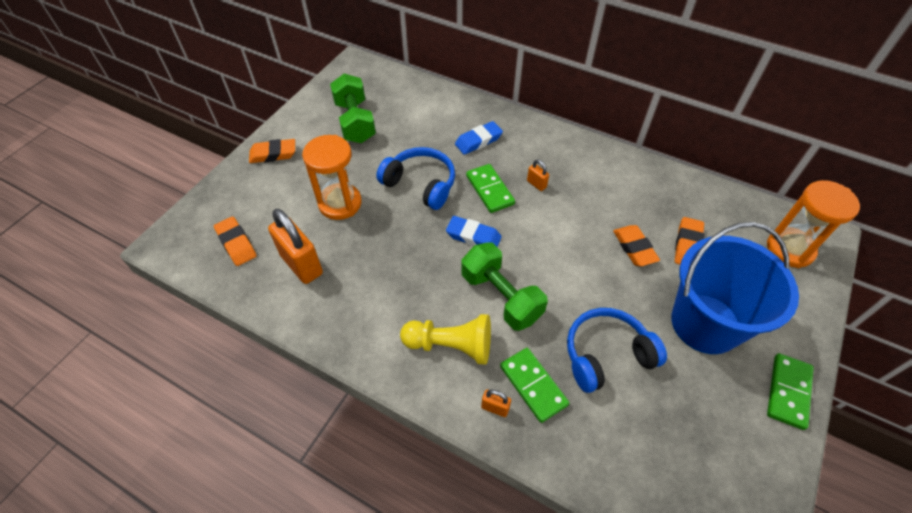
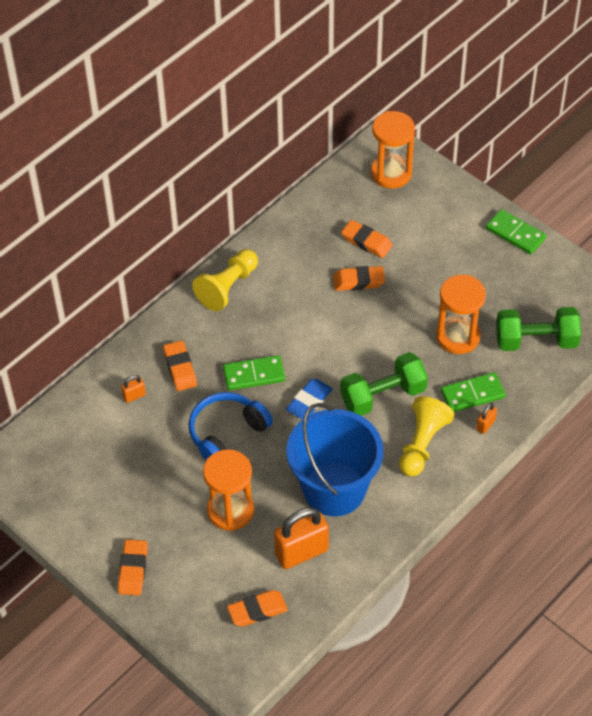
camera: 75 degrees left, 0 degrees up
green dumbbell [330,74,376,143] -> green dumbbell moved to [496,307,581,351]
blue eraser [455,121,503,155] -> orange eraser [163,341,197,391]
orange padlock [527,159,549,191] -> orange padlock moved to [121,375,146,403]
blue headphones [567,308,667,393] -> orange hourglass [436,275,486,354]
blue bucket [671,222,799,354] -> blue bucket moved to [286,403,383,516]
none -> yellow pawn [192,249,258,311]

